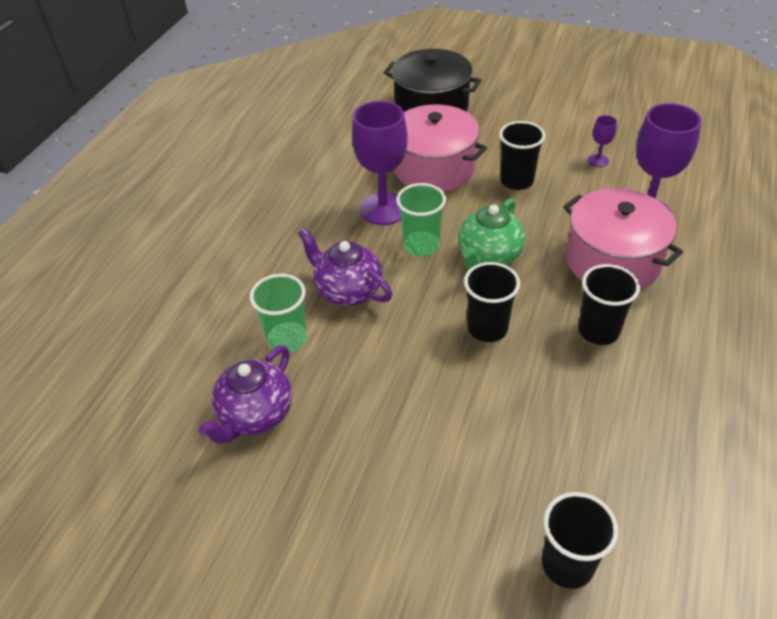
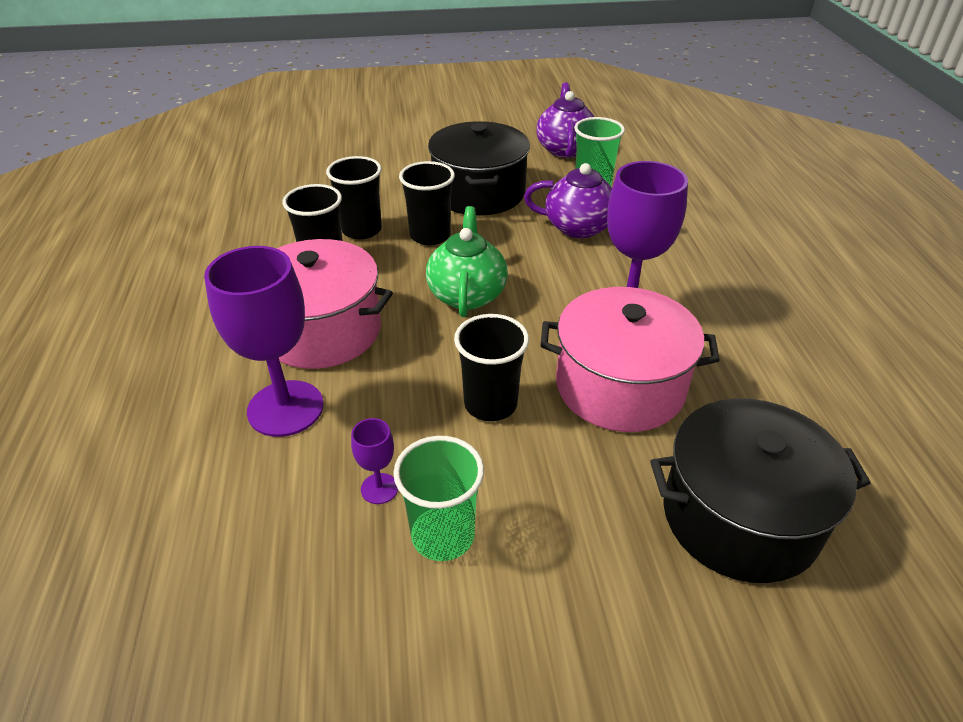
camera: 150 degrees right, 5 degrees down
green cup [396,183,446,256] -> green cup moved to [393,436,484,561]
black cup [542,492,619,589] -> black cup moved to [326,156,382,239]
none -> black pot [428,121,530,216]

